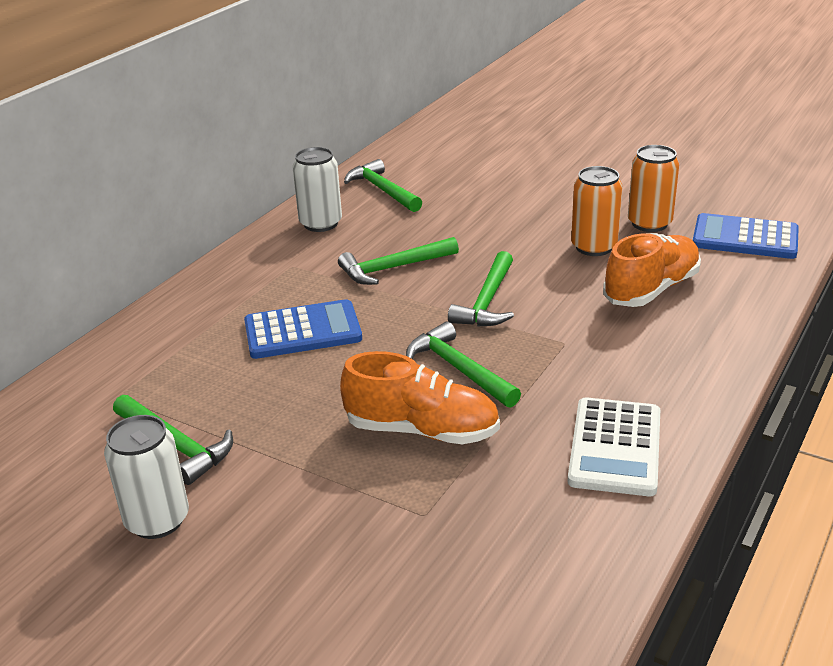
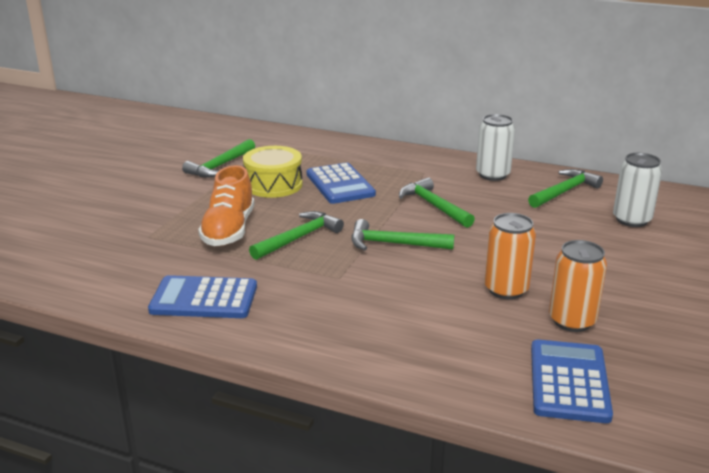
camera: 80 degrees right, 5 degrees down
white can [104,415,189,539] -> white can moved to [613,153,662,227]
white calculator [568,397,660,496] -> blue calculator [148,275,257,318]
orange shoe [603,233,701,307] -> none
none -> yellow drum [243,146,303,198]

